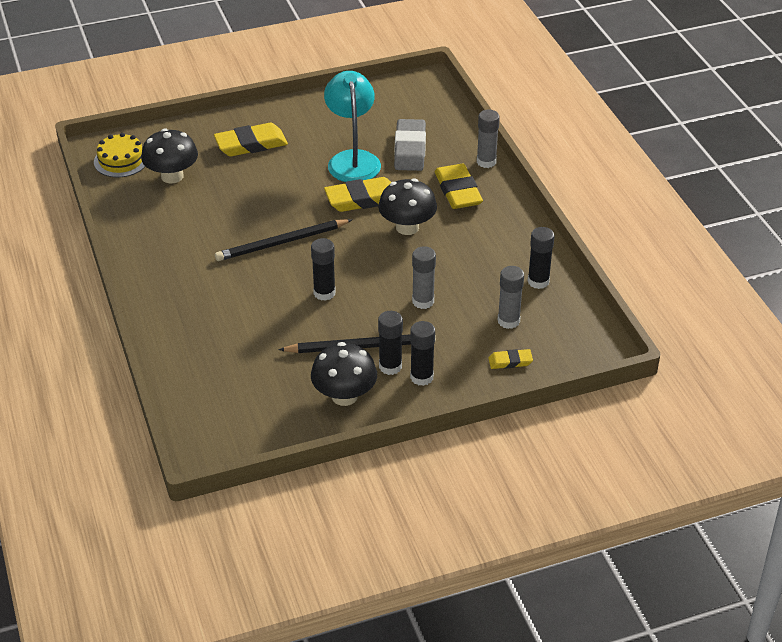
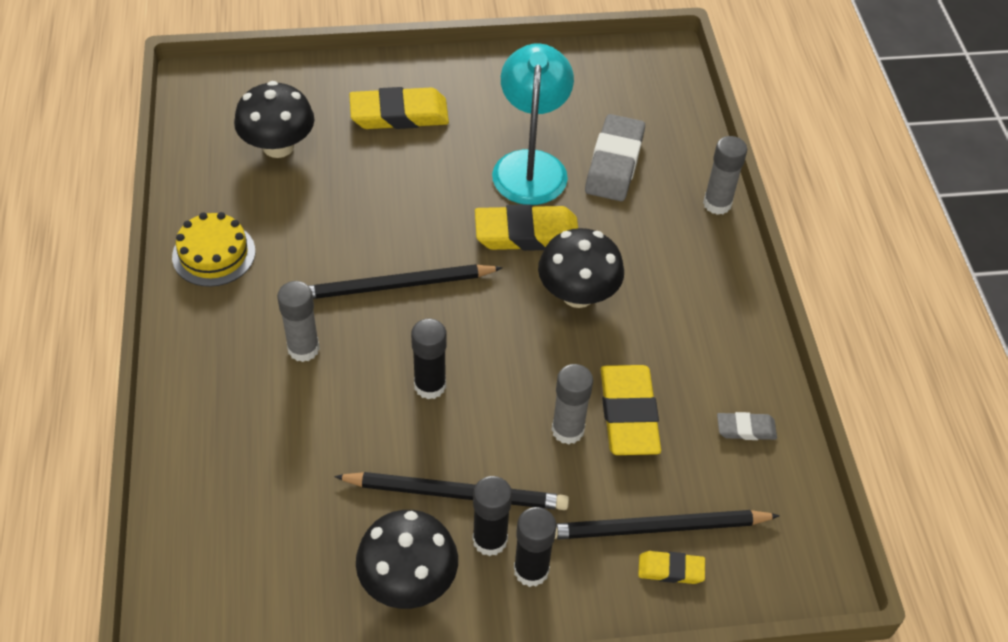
camera: 10 degrees right, 10 degrees up
yellow cake [94,133,146,177] -> yellow cake moved to [172,212,256,287]
yellow eraser [435,164,483,209] -> yellow eraser moved to [601,365,661,455]
grey glue stick [498,266,524,329] -> grey glue stick moved to [277,281,320,362]
black glue stick [528,227,554,289] -> grey eraser [717,412,777,440]
none -> black pencil [555,510,780,540]

